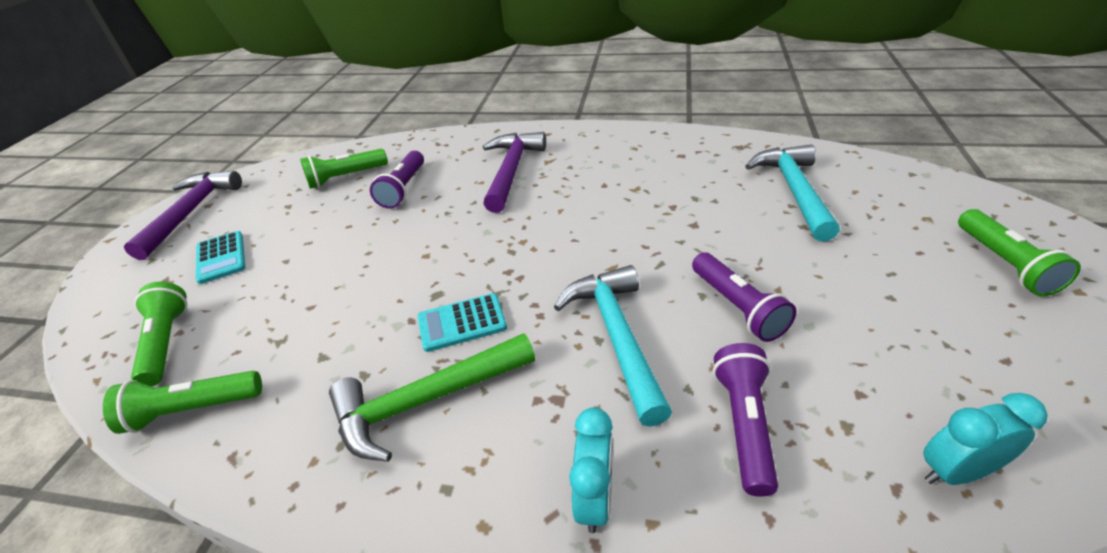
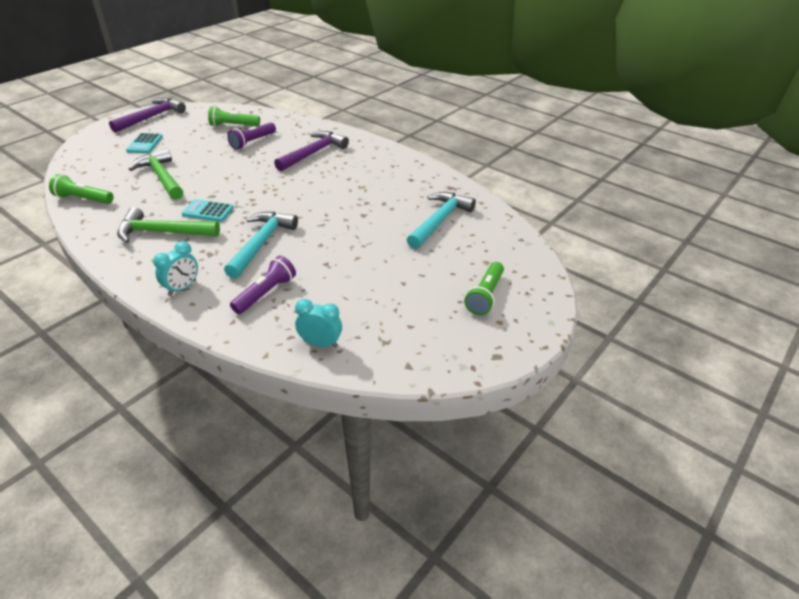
camera: 25 degrees right, 0 degrees up
green flashlight [131,282,188,386] -> none
purple flashlight [692,252,796,342] -> none
none -> green hammer [129,149,183,200]

